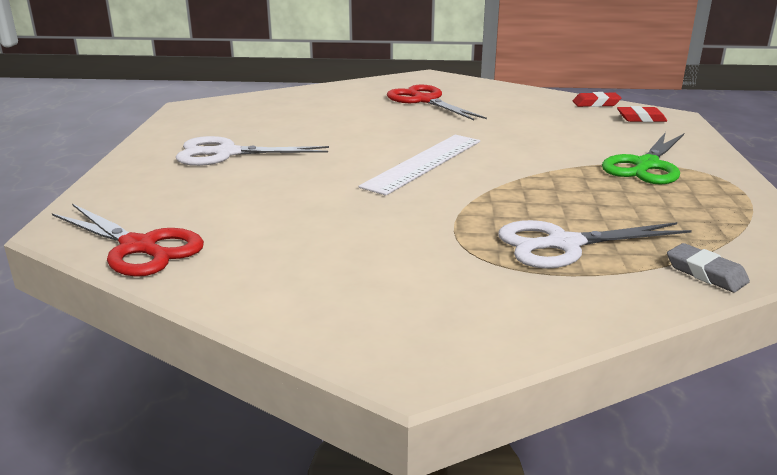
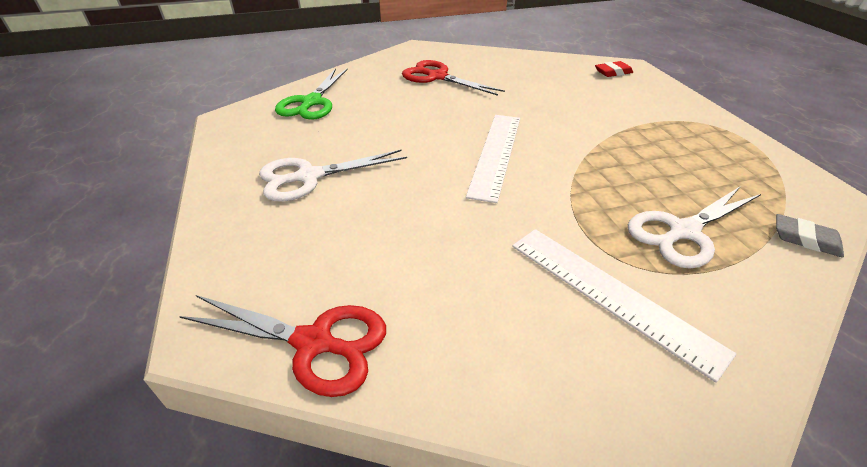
camera: 20 degrees left, 15 degrees up
red eraser [573,92,621,107] -> none
green scissors [602,132,684,185] -> green scissors moved to [275,68,348,120]
none -> white ruler [512,229,736,383]

